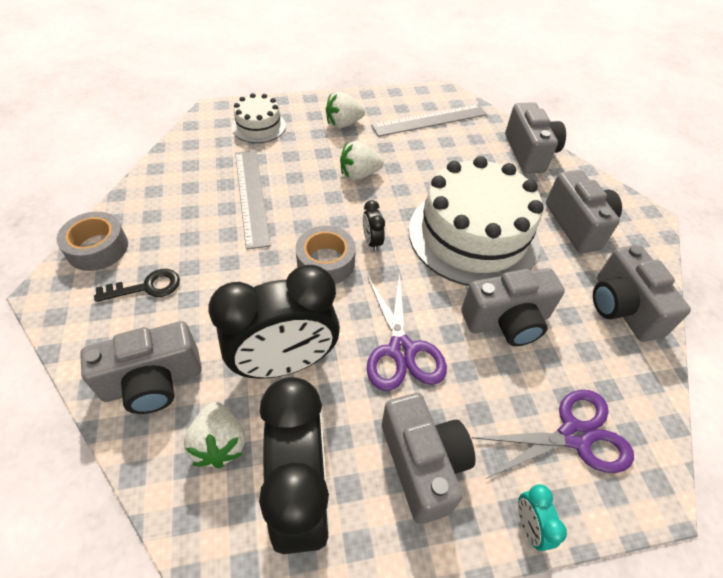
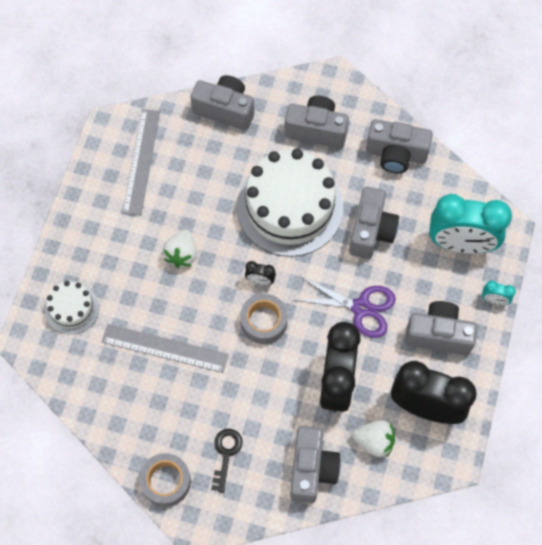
camera: 60 degrees left, 15 degrees up
white strawberry [326,92,365,128] -> none
purple scissors [471,390,634,479] -> turquoise clock [429,194,512,254]

